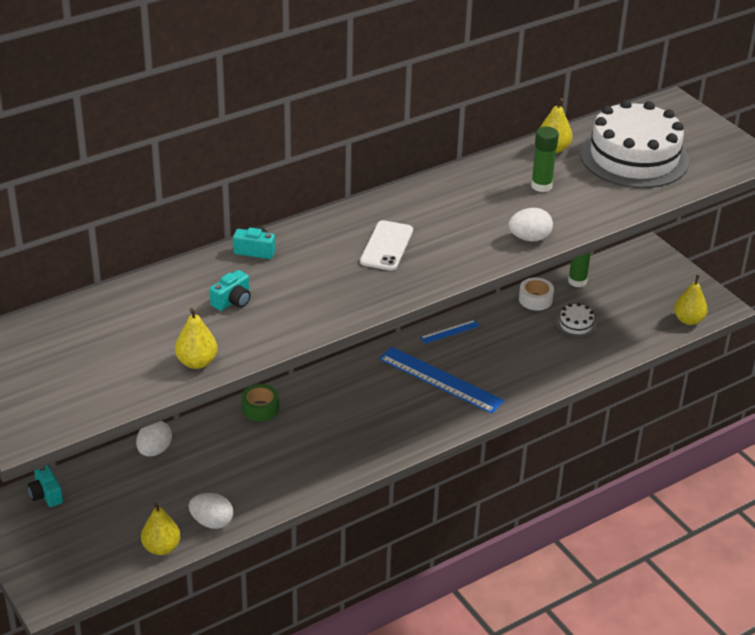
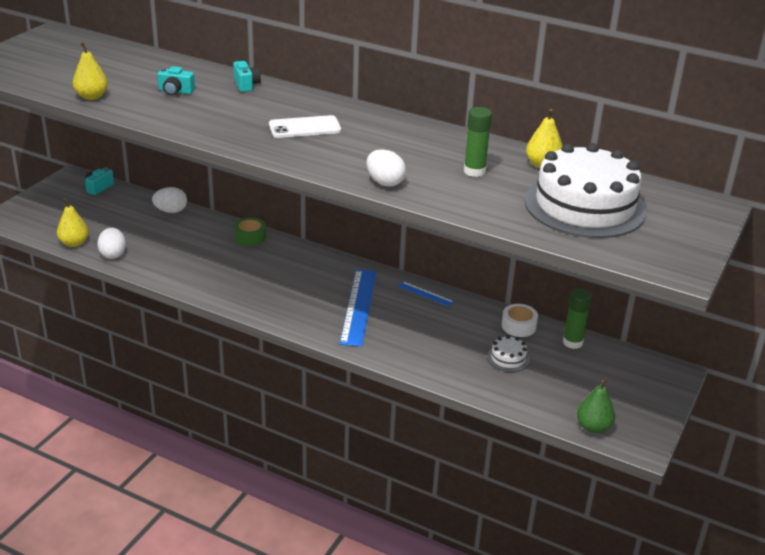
camera: 60 degrees right, 5 degrees down
yellow pear [674,275,708,325] -> green pear [577,378,615,433]

